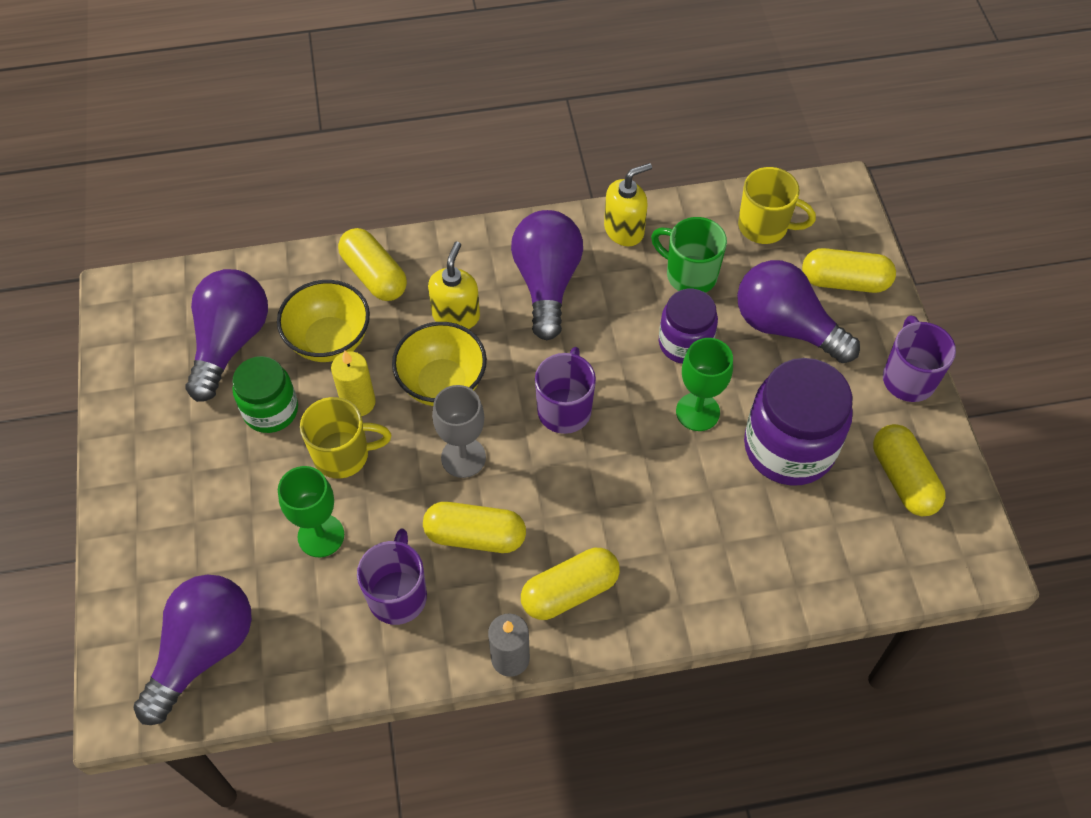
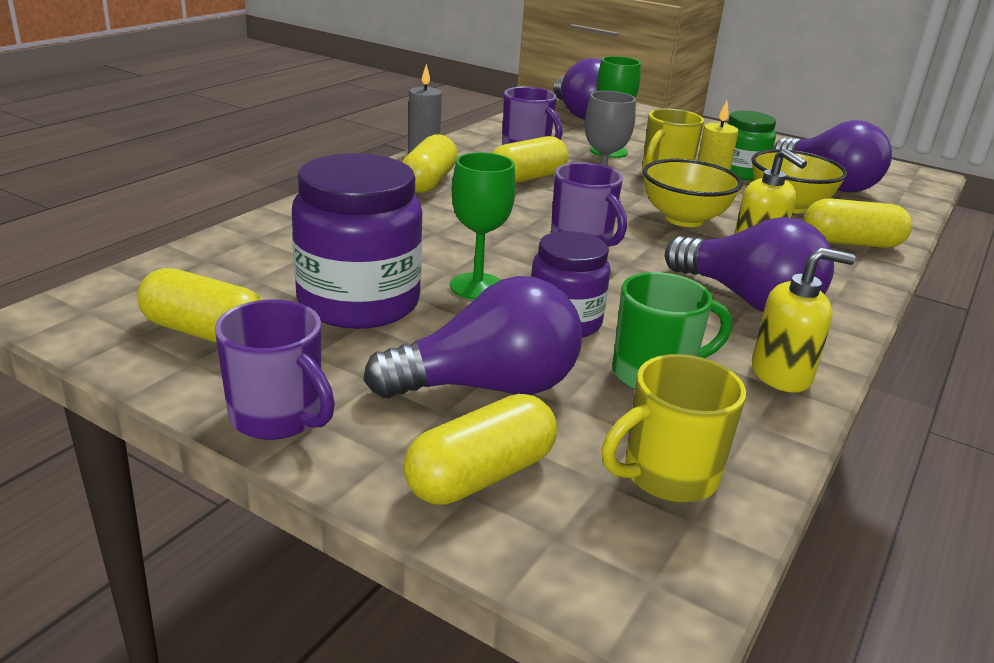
camera: 130 degrees right, 30 degrees down
yellow soap dispenser [604,163,652,246] -> yellow soap dispenser turned 105 degrees counterclockwise [752,248,855,393]

